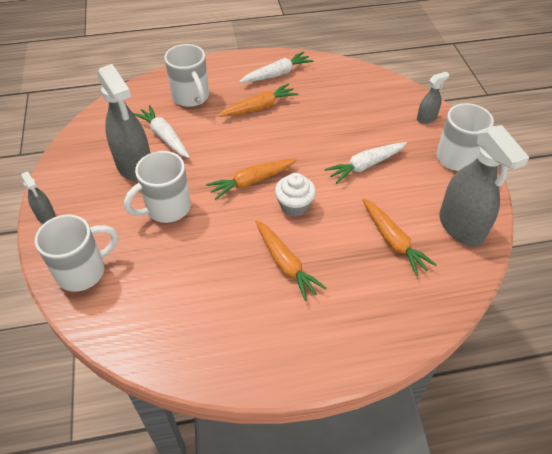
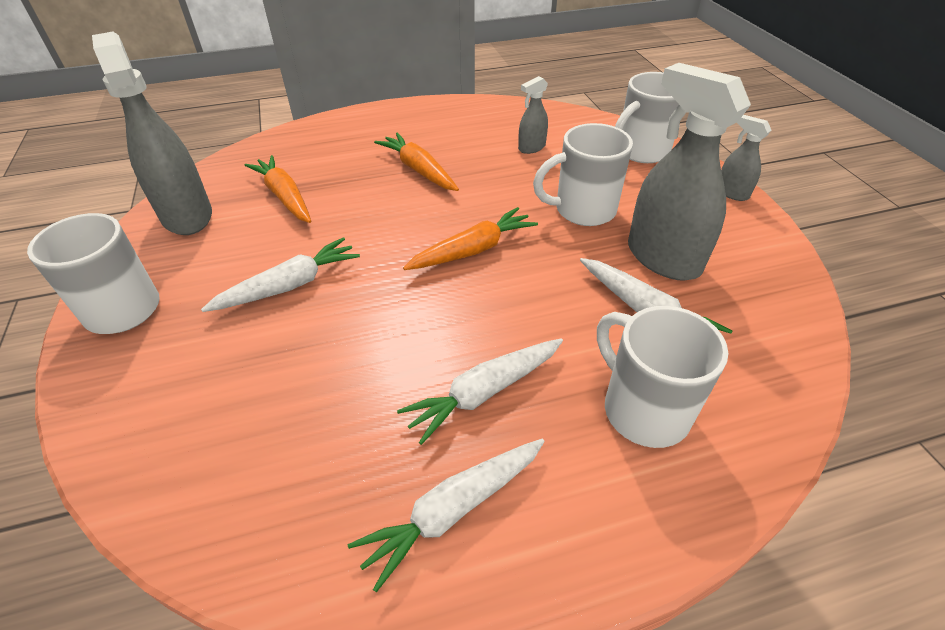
camera: 175 degrees right, 5 degrees down
white mug [124,151,191,223] -> white mug turned 150 degrees counterclockwise [533,123,633,226]
orange carrot [217,83,298,117] -> white carrot [397,338,563,445]
white cupcake [275,173,316,216] -> none
grey spray bottle [417,72,449,124] -> grey spray bottle moved to [518,76,548,154]

